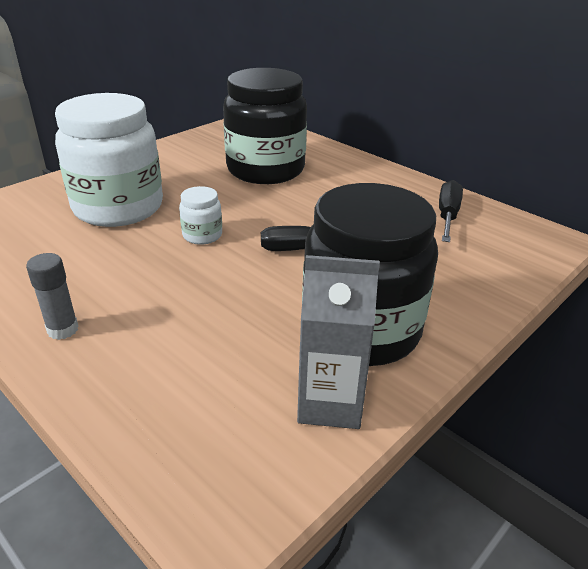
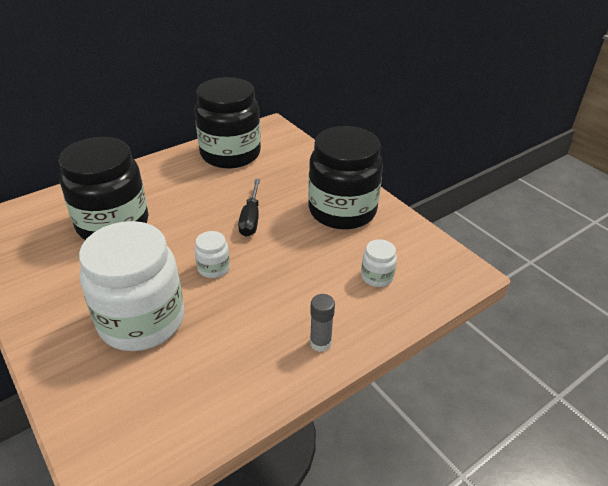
camera: 80 degrees left, 5 degrees up
grey carton [297,255,380,429] -> none
black screwdriver [439,180,463,242] -> black jar [195,77,261,168]
none -> white jar [361,239,397,287]

